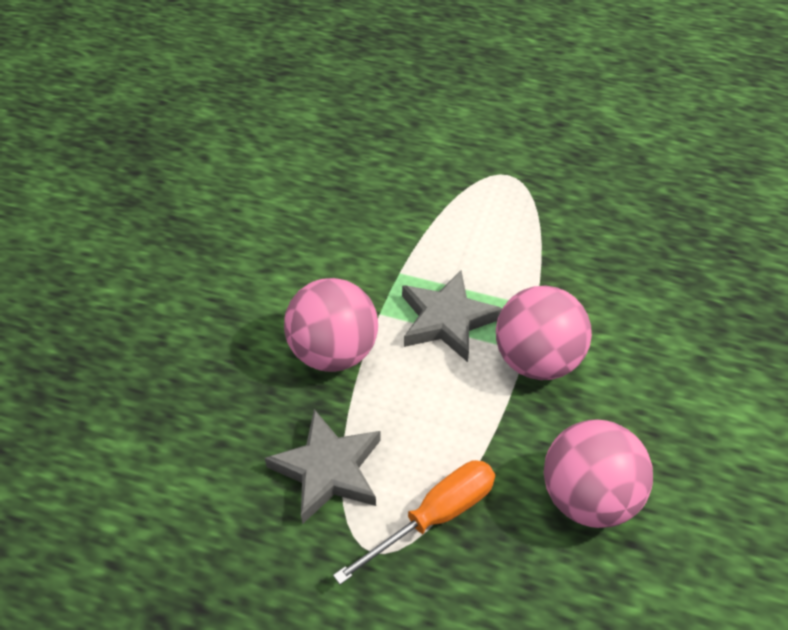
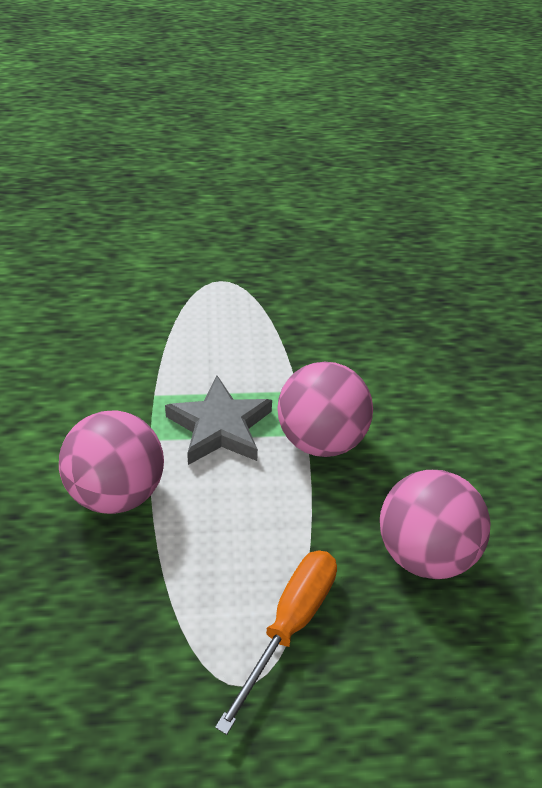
camera: 25 degrees left, 5 degrees down
grey star [265,409,381,524] -> none

